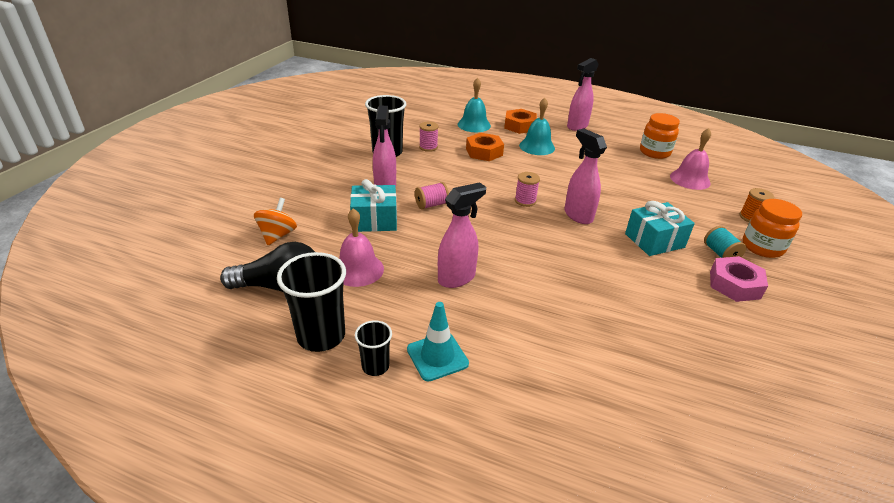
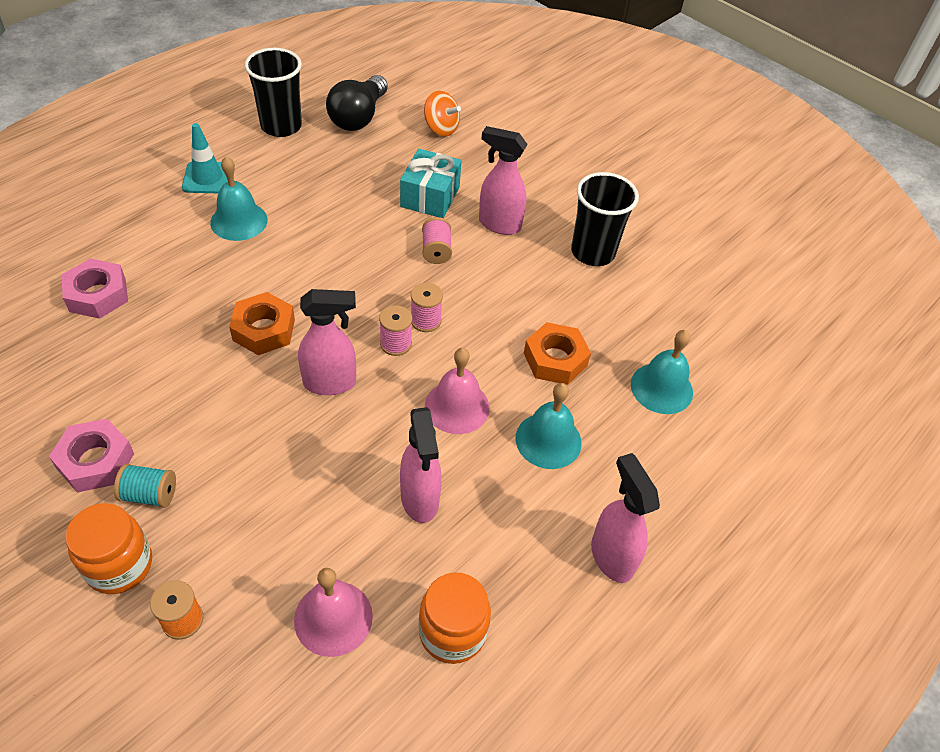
camera: 110 degrees right, 15 degrees up
pink bell [339,208,384,287] -> pink bell moved to [425,348,490,434]
black cup [355,320,392,376] -> none
pink spool [419,122,439,152] -> pink spool moved to [411,283,443,332]
pink spray bottle [438,182,486,288] -> pink spray bottle moved to [400,407,442,523]
orange nut [504,109,537,134] -> orange nut moved to [229,292,295,355]
turquoise gift [625,201,695,256] -> none
none -> pink nut [61,258,128,319]
none -> turquoise bell [210,156,268,241]

